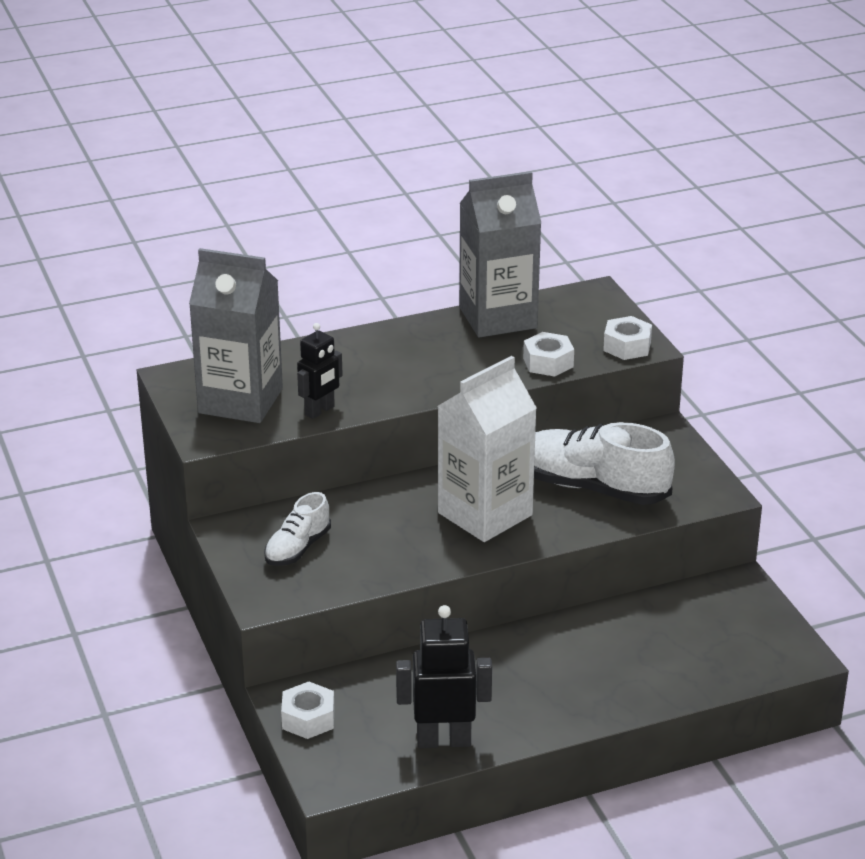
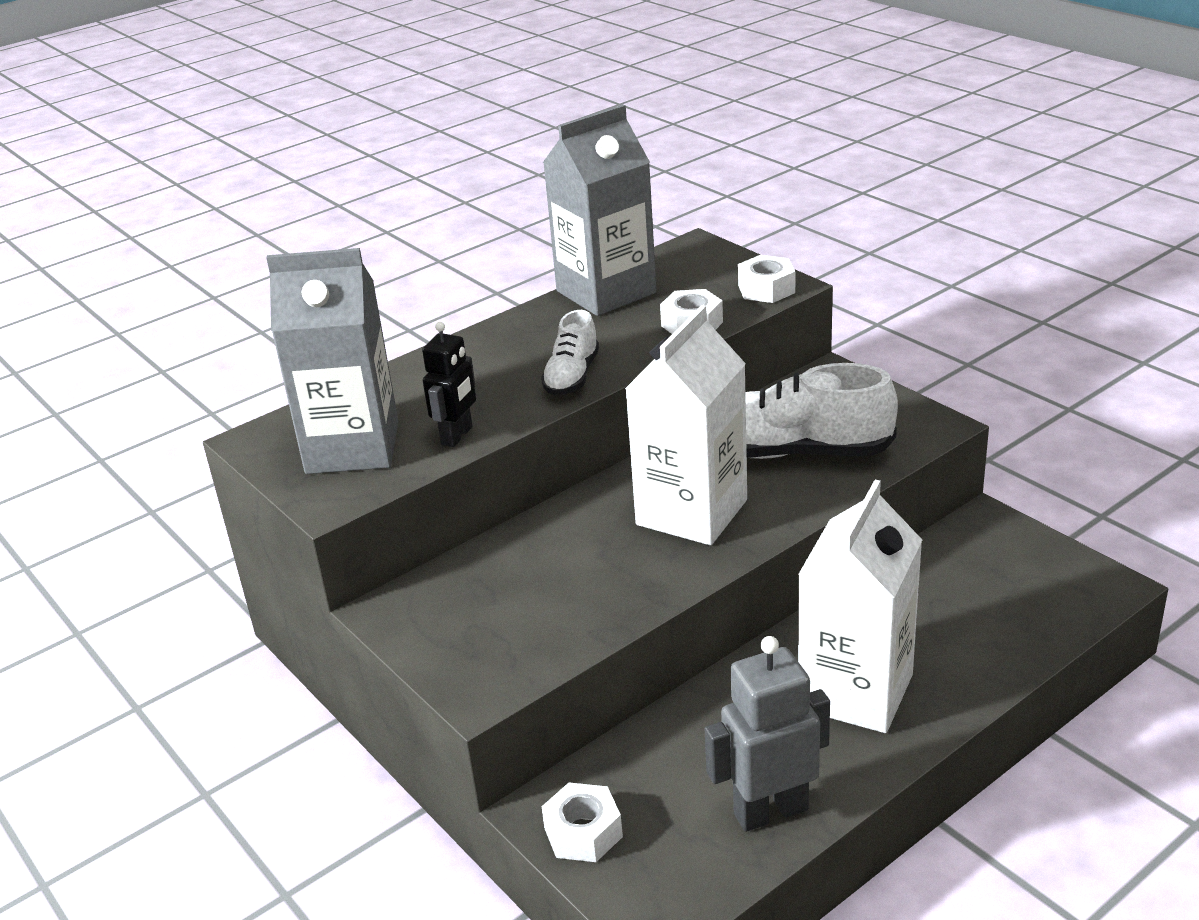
camera: 15 degrees left, 0 degrees up
white shoe [264,492,331,566] -> white shoe moved to [541,310,599,395]
black robot [396,605,492,748] -> grey robot [705,636,830,832]
none -> white carton [798,480,922,733]

